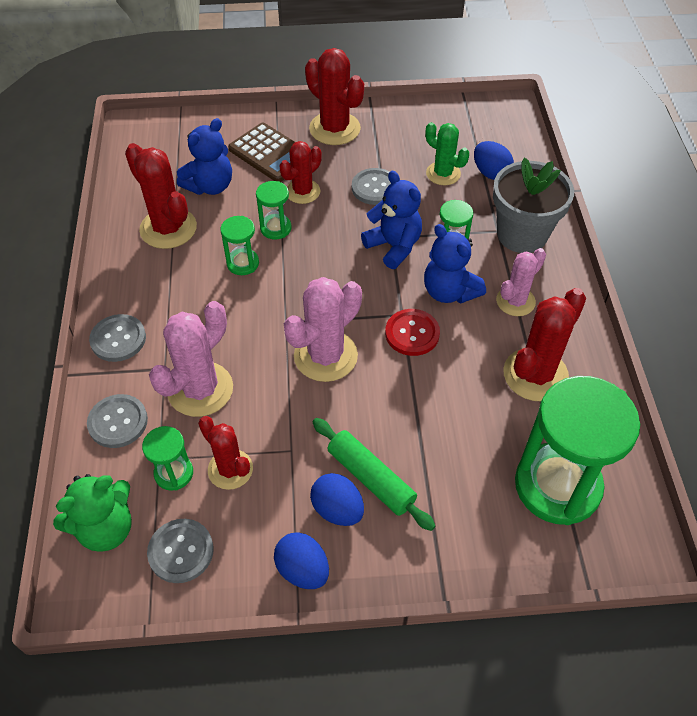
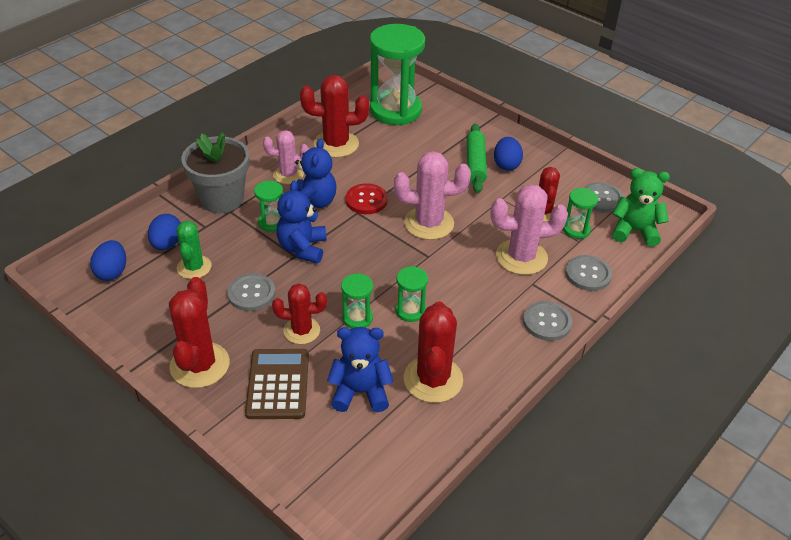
camera: 135 degrees left, 10 degrees down
blue egg [274,532,329,589] -> blue egg moved to [90,240,126,281]

